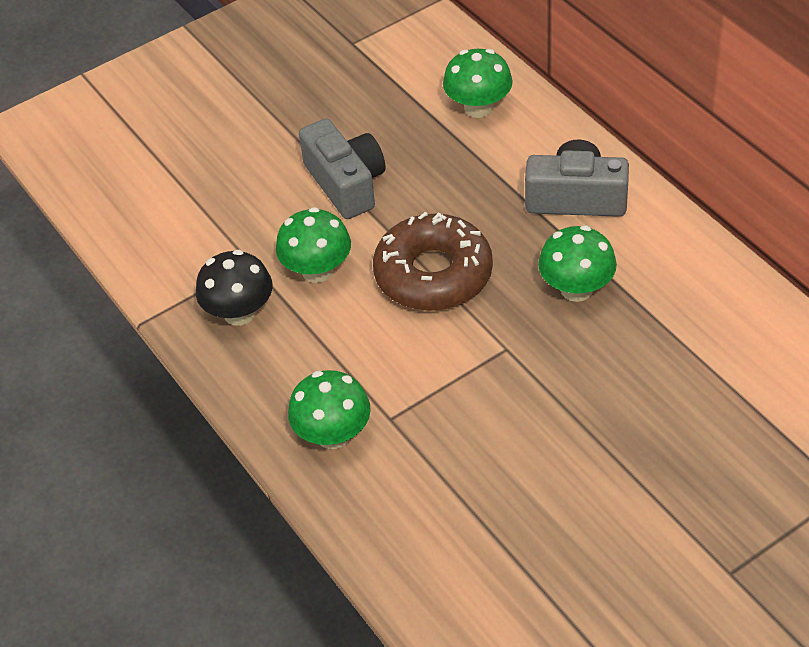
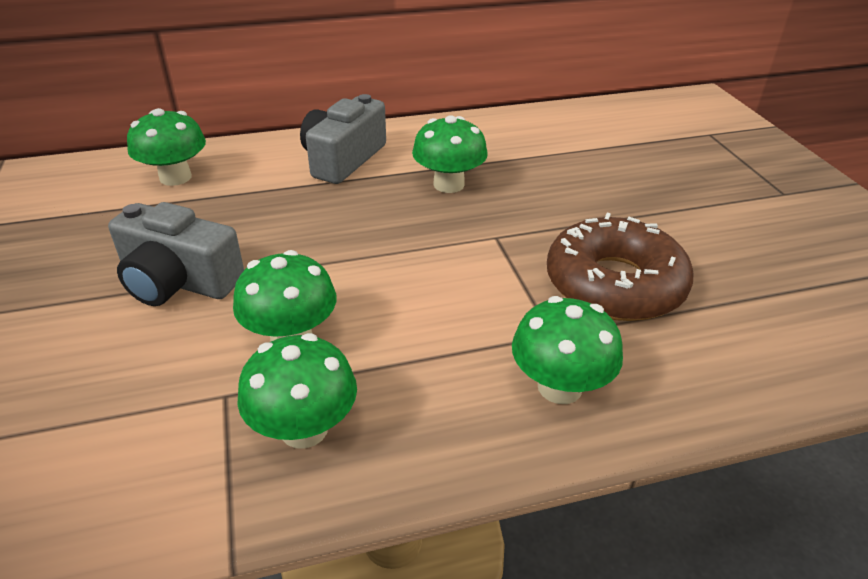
camera: 75 degrees left, 10 degrees down
black mushroom [196,250,273,326] -> green mushroom [237,333,357,449]
grey camera [299,118,386,219] -> grey camera turned 150 degrees counterclockwise [108,202,244,306]
brown donut [373,212,493,311] -> brown donut moved to [547,213,694,321]

